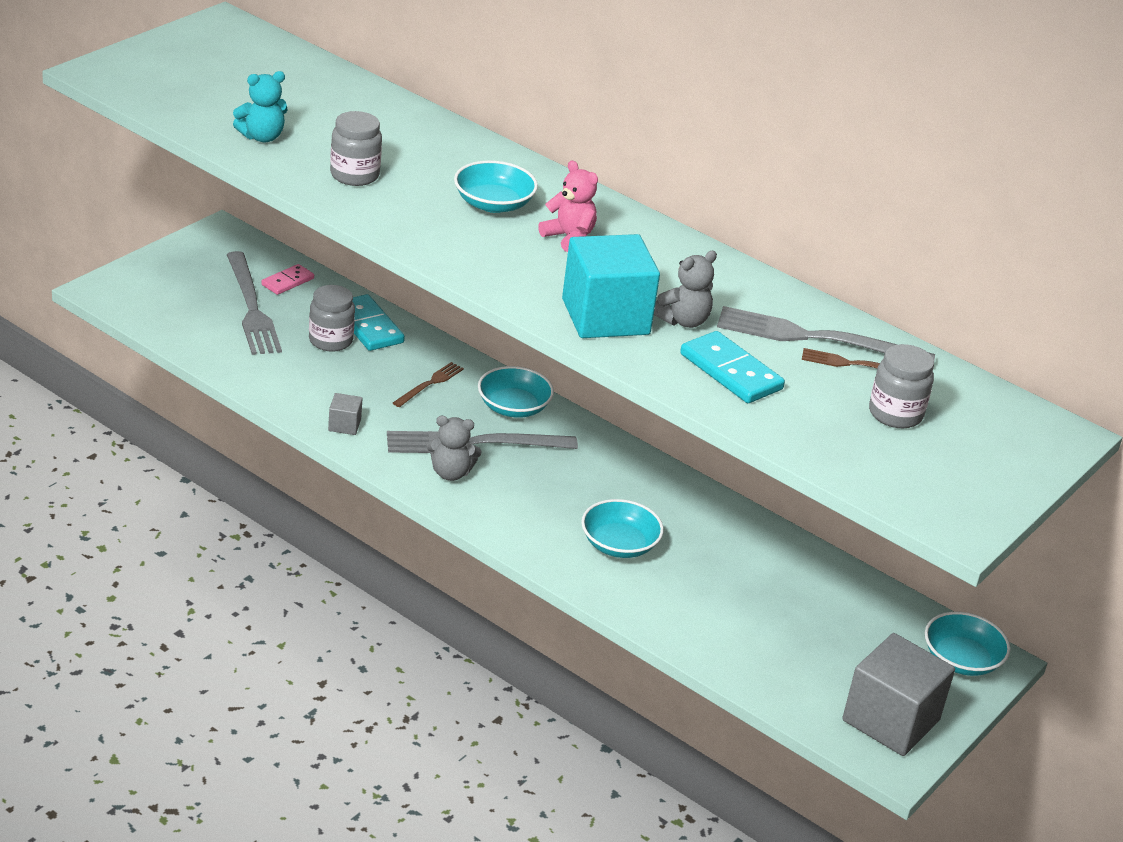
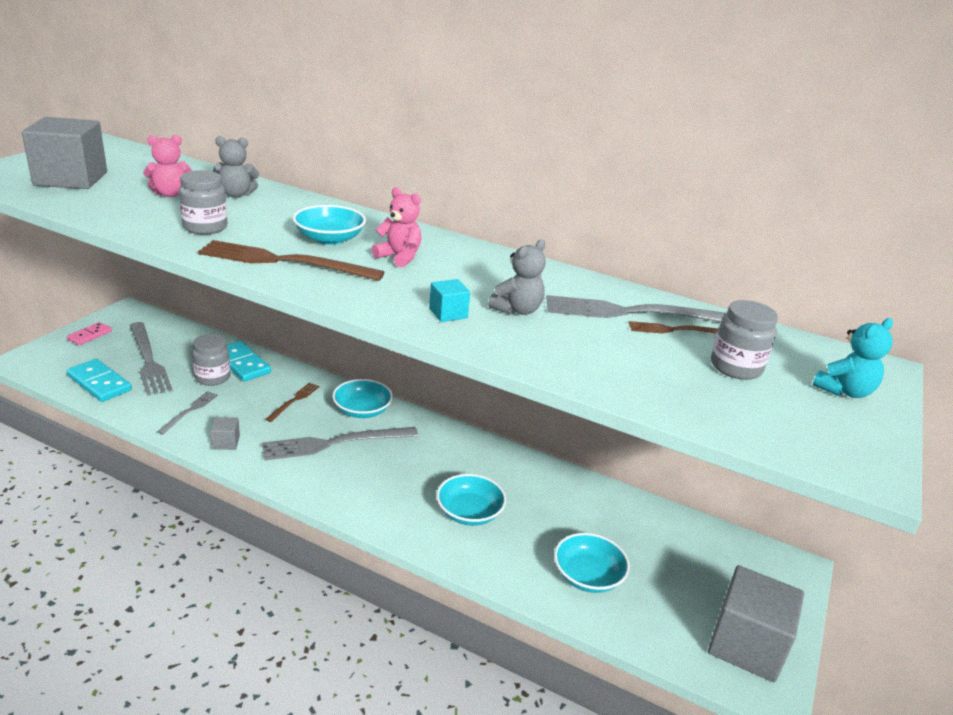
camera: 10 degrees left, 5 degrees down
turquoise teddy bear [233,71,288,142] -> turquoise teddy bear moved to [813,318,893,398]
pink domino [261,264,314,295] -> pink domino moved to [67,322,112,345]
grey teddy bear [426,416,482,481] -> grey teddy bear moved to [213,136,259,198]
turquoise cube [562,234,660,338] -> turquoise cube [429,279,470,322], size x0.44
turquoise domino [680,331,785,403] -> turquoise domino moved to [66,359,132,402]
turquoise bowl [925,612,1011,676] -> turquoise bowl moved to [554,533,630,593]
none -> grey cube [22,117,107,189]
none -> pink teddy bear [143,135,192,197]
none -> grey fork [157,391,218,434]
none -> brown fork [198,240,385,281]

